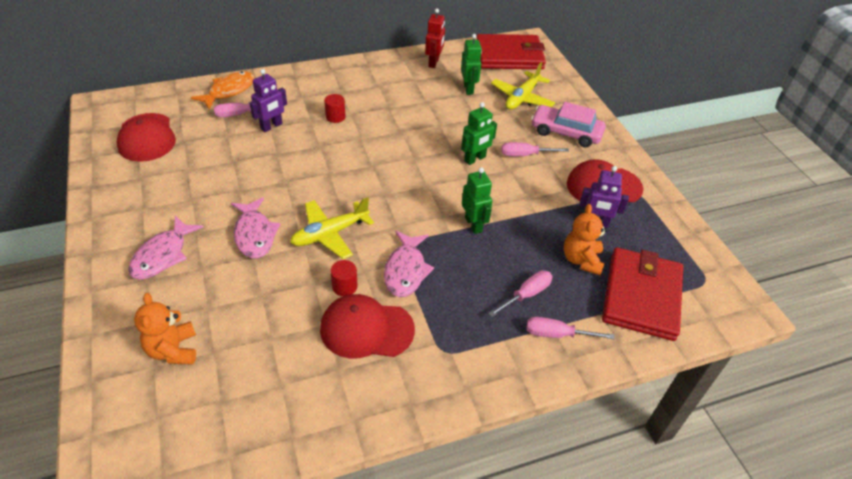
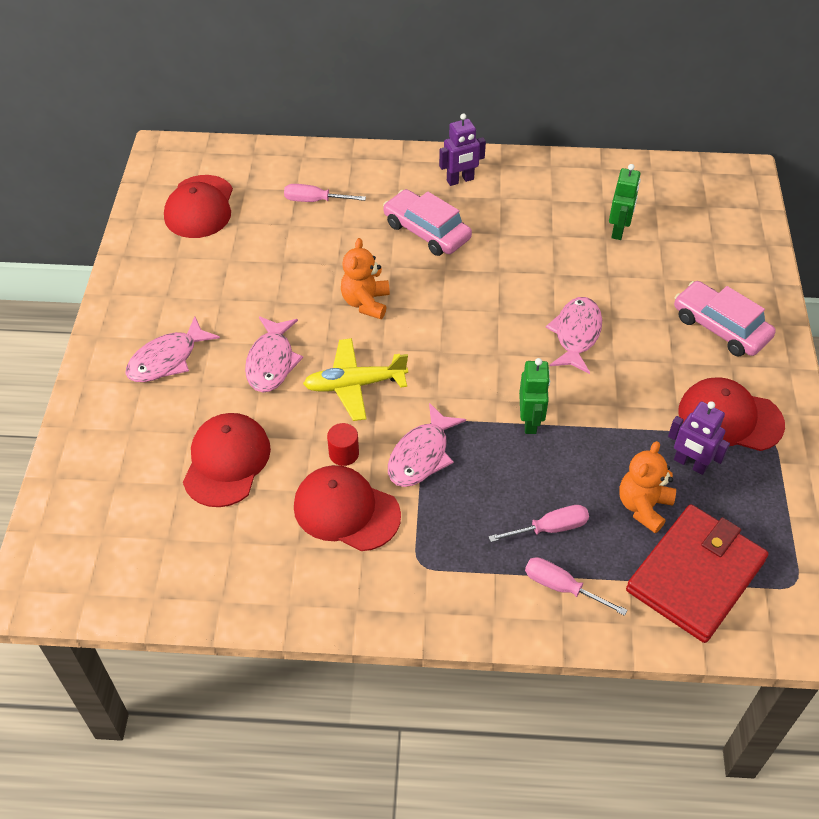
camera: 25 degrees right, 5 degrees up
orange teddy bear [134,293,196,365] -> orange teddy bear moved to [341,238,390,319]
orange fish [191,71,255,110] -> none
purple robot [249,69,287,132] -> purple robot moved to [439,113,486,186]
red cylinder [324,94,346,123] -> pink car [383,189,472,256]
red robot [425,8,445,68] -> none
green robot [461,102,497,165] -> pink fish [546,297,602,374]
red wallet [476,34,546,69] -> none
yellow plane [491,62,555,110] -> none
pink screwdriver [501,142,569,156] -> none
none -> red cap [183,413,271,507]

